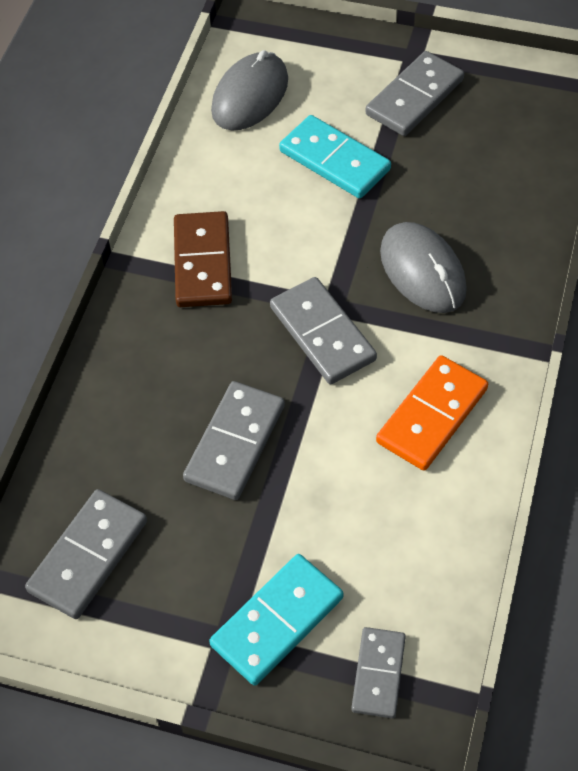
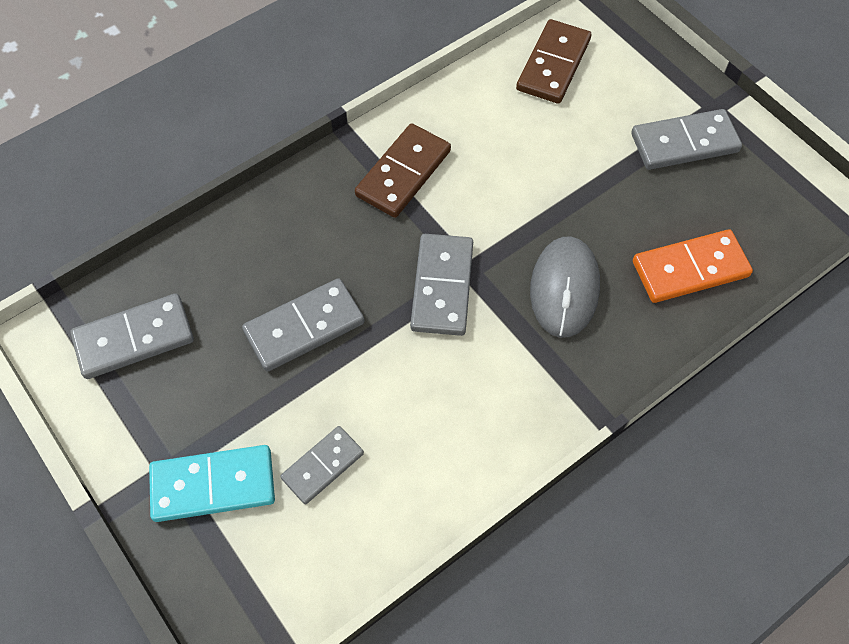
camera: 35 degrees right, 5 degrees up
grey mouse [211,50,288,131] -> brown domino [516,19,591,104]
turquoise domino [279,115,391,198] -> none
grey domino [351,627,406,718] -> grey domino moved to [280,426,364,504]
orange domino [376,355,488,471] -> orange domino moved to [633,229,753,303]

